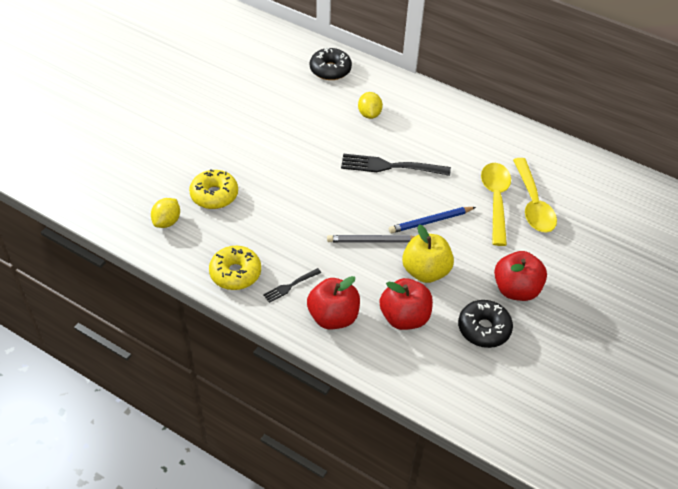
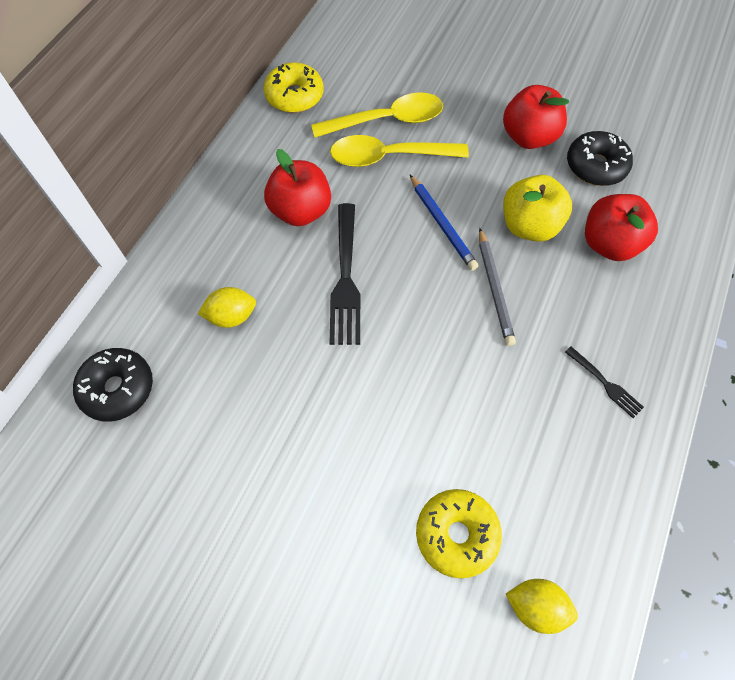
camera: 95 degrees left, 15 degrees up
yellow donut [209,246,261,290] -> yellow donut moved to [264,62,323,113]
red apple [307,276,360,329] -> red apple moved to [264,149,331,226]

